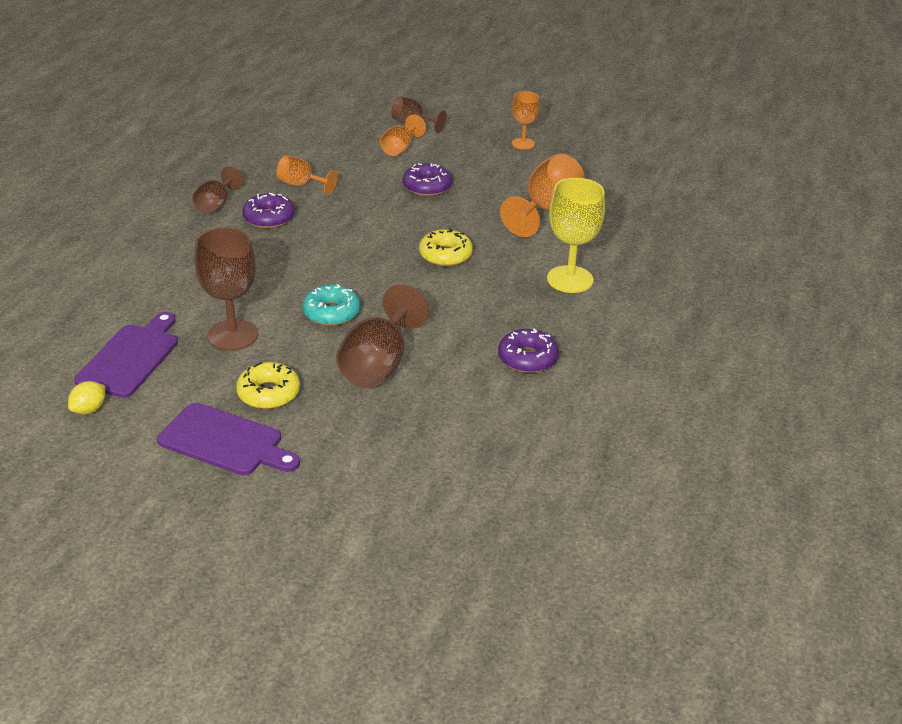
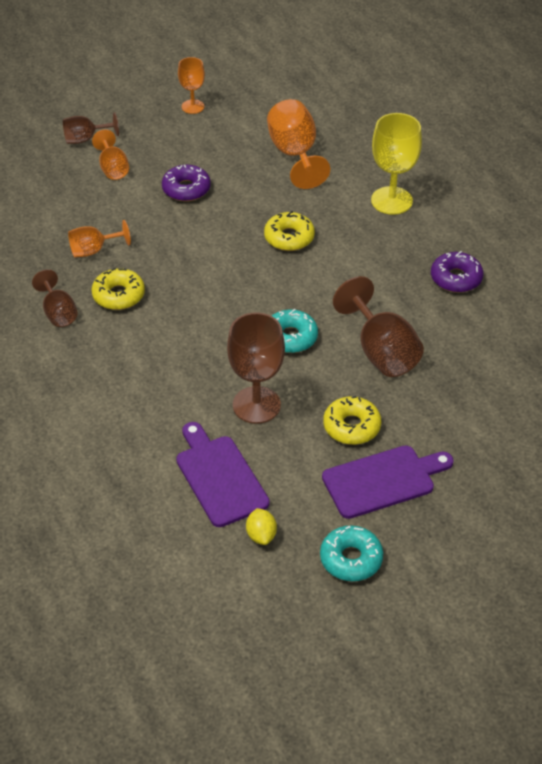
camera: 45 degrees left, 10 degrees up
purple donut [242,193,295,229] -> yellow donut [92,268,145,310]
none -> turquoise donut [320,525,383,581]

